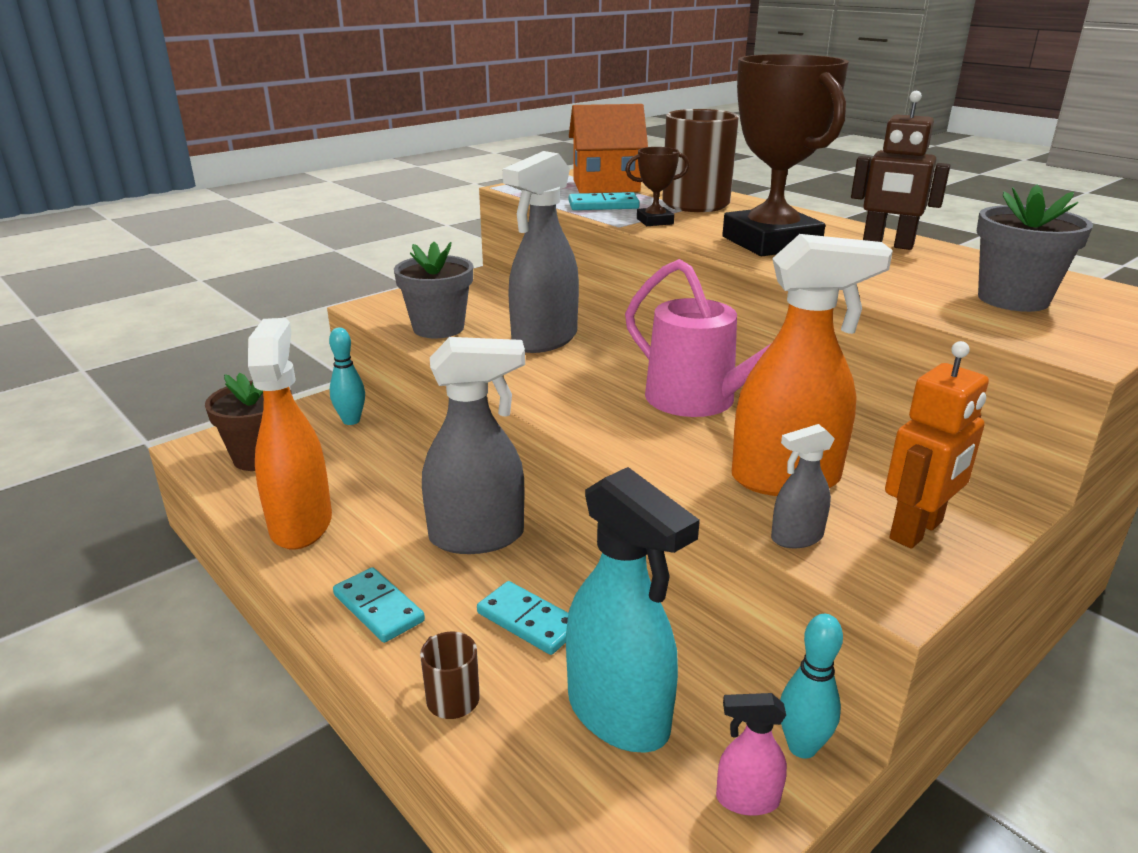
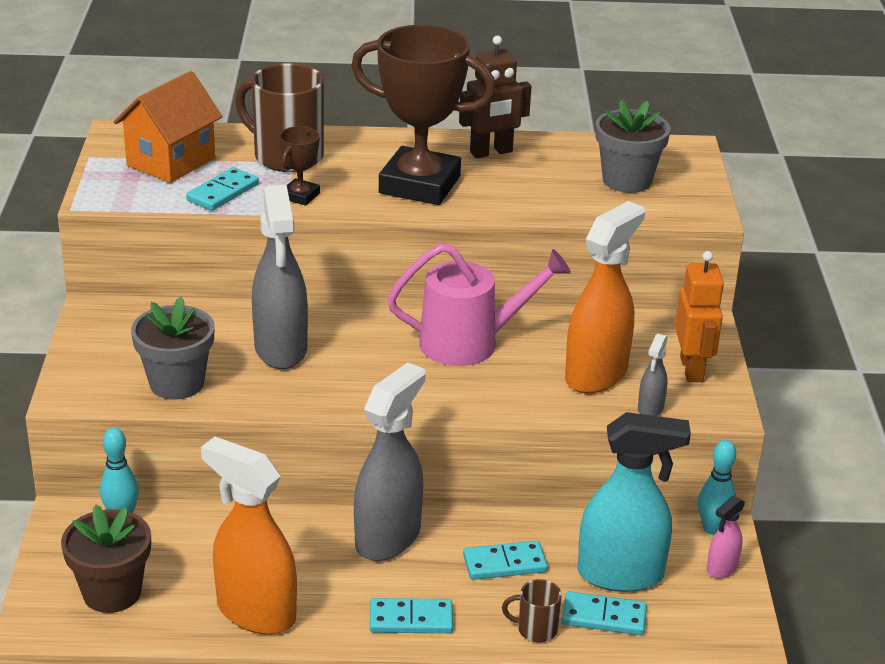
camera: 50 degrees left, 5 degrees up
none -> turquoise domino [562,591,647,635]

